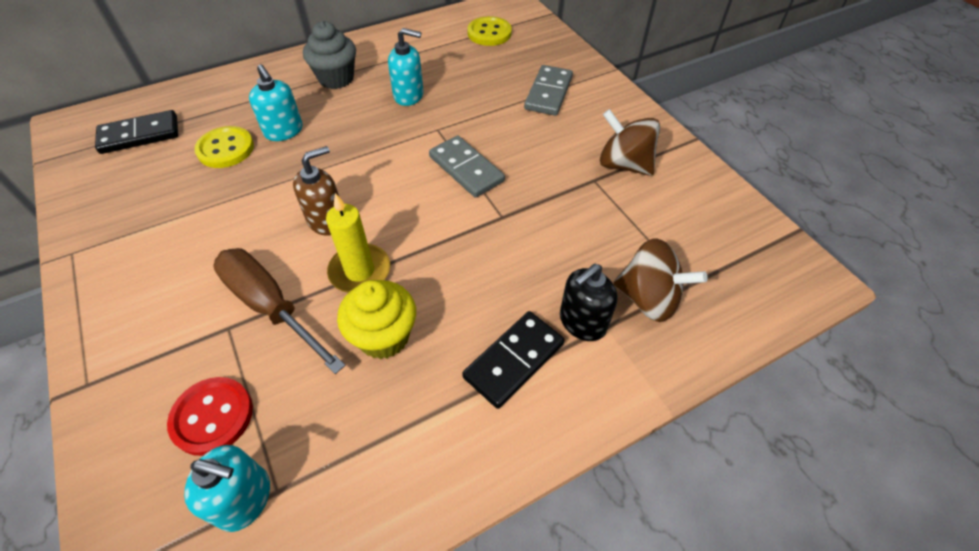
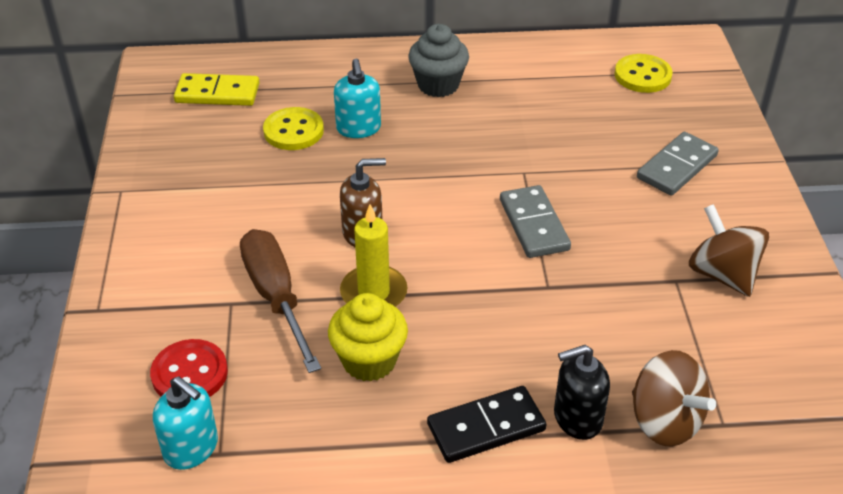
camera: 25 degrees right, 10 degrees down
black domino [95,110,178,154] -> yellow domino [174,73,259,106]
turquoise soap dispenser [388,28,424,106] -> none

